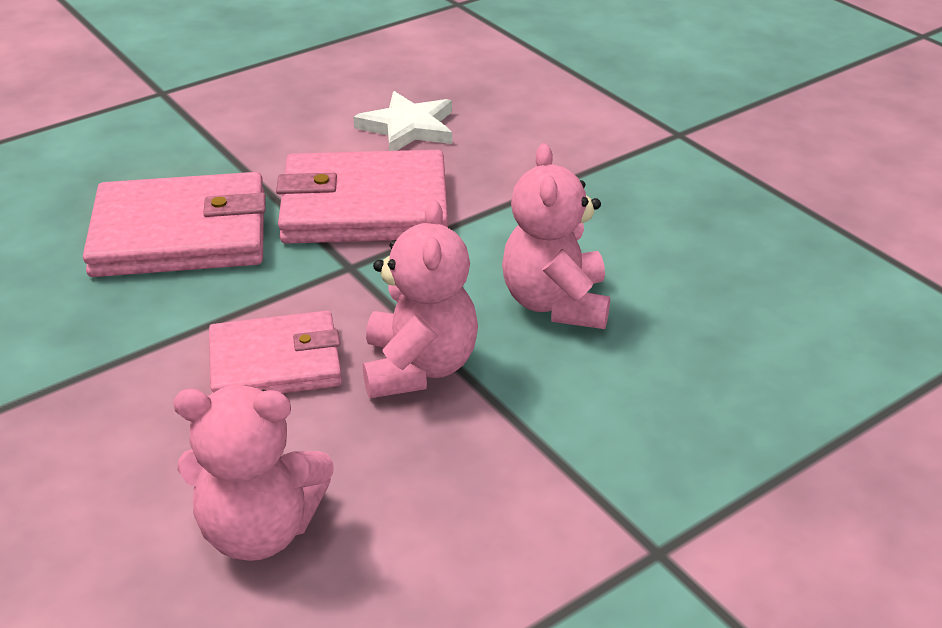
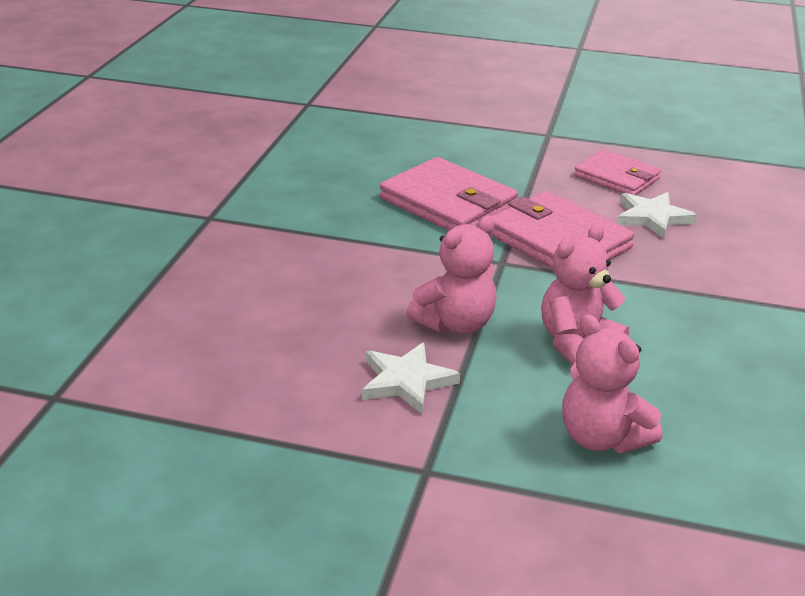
camera: 50 degrees right, 5 degrees down
pink teddy bear [173,385,333,561] -> pink teddy bear moved to [562,314,662,453]
pink wallet [209,311,342,393] -> pink wallet moved to [574,150,661,195]
none -> white star [362,342,460,414]

